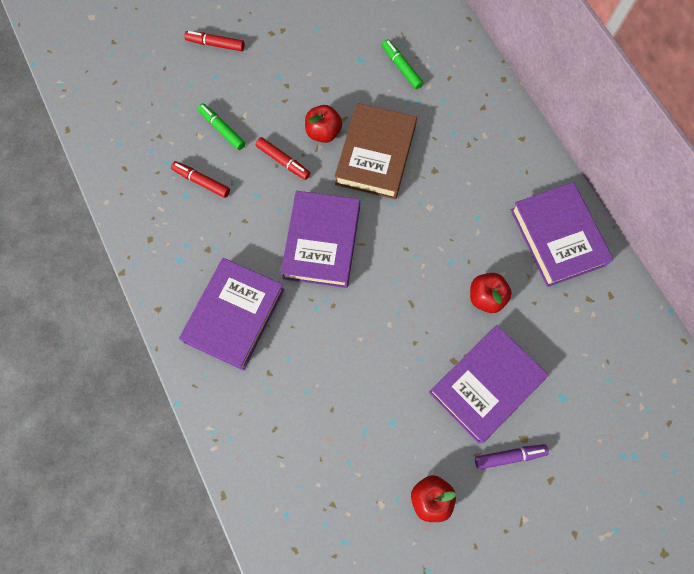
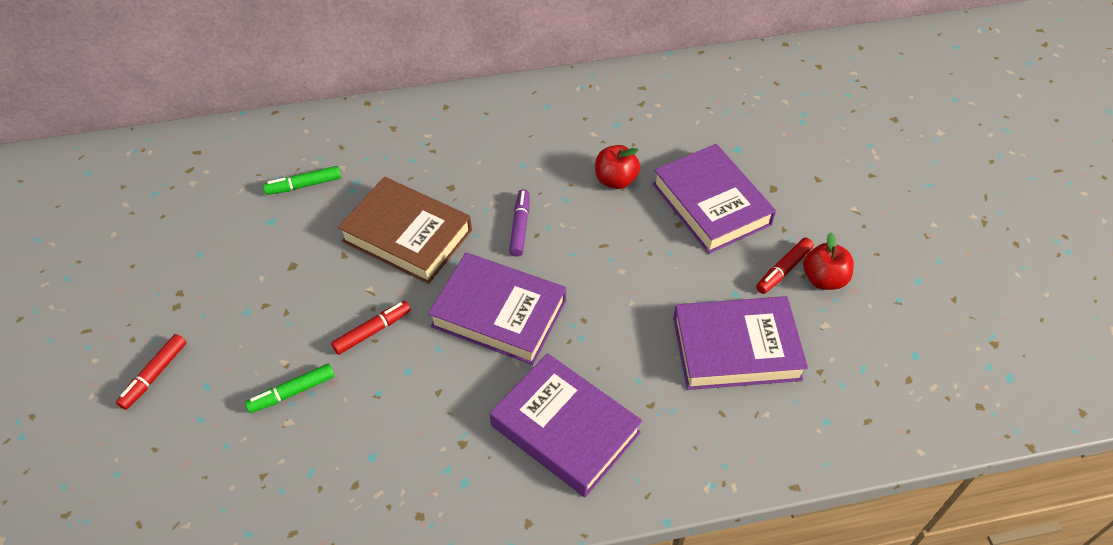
camera: 75 degrees left, 20 degrees down
red marker [171,161,230,198] -> red marker moved to [756,238,814,294]
red apple [305,105,342,143] -> none
purple marker [475,444,549,470] -> purple marker moved to [509,189,530,257]
purple book [511,182,614,287] -> purple book moved to [673,296,808,390]

